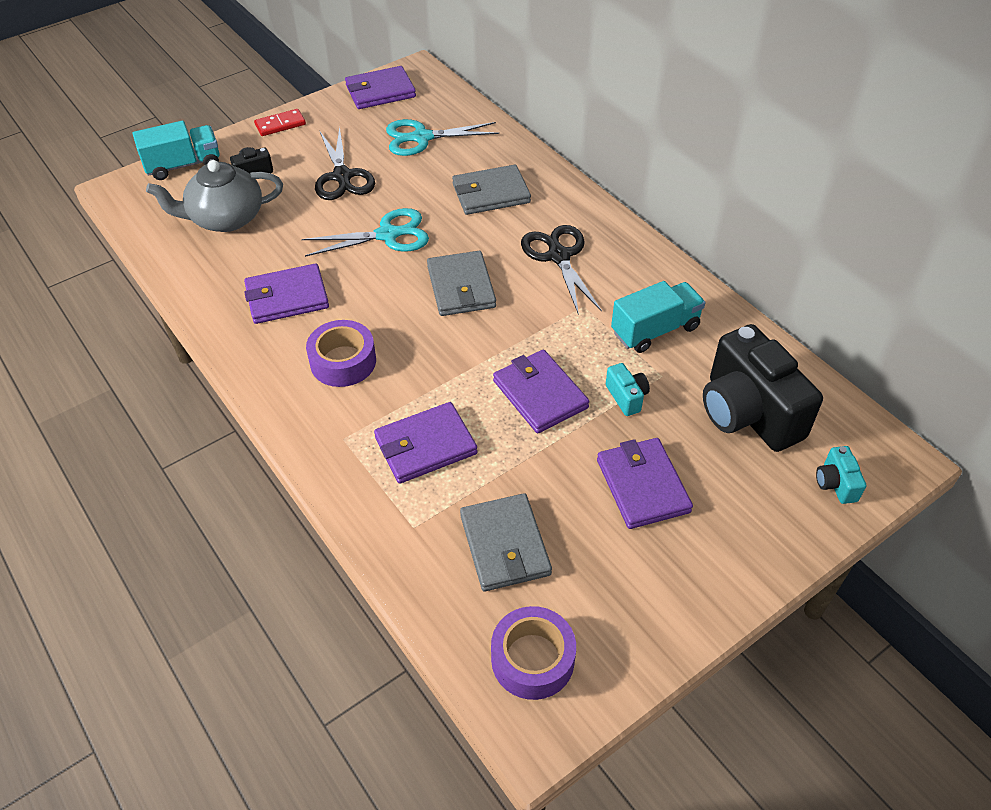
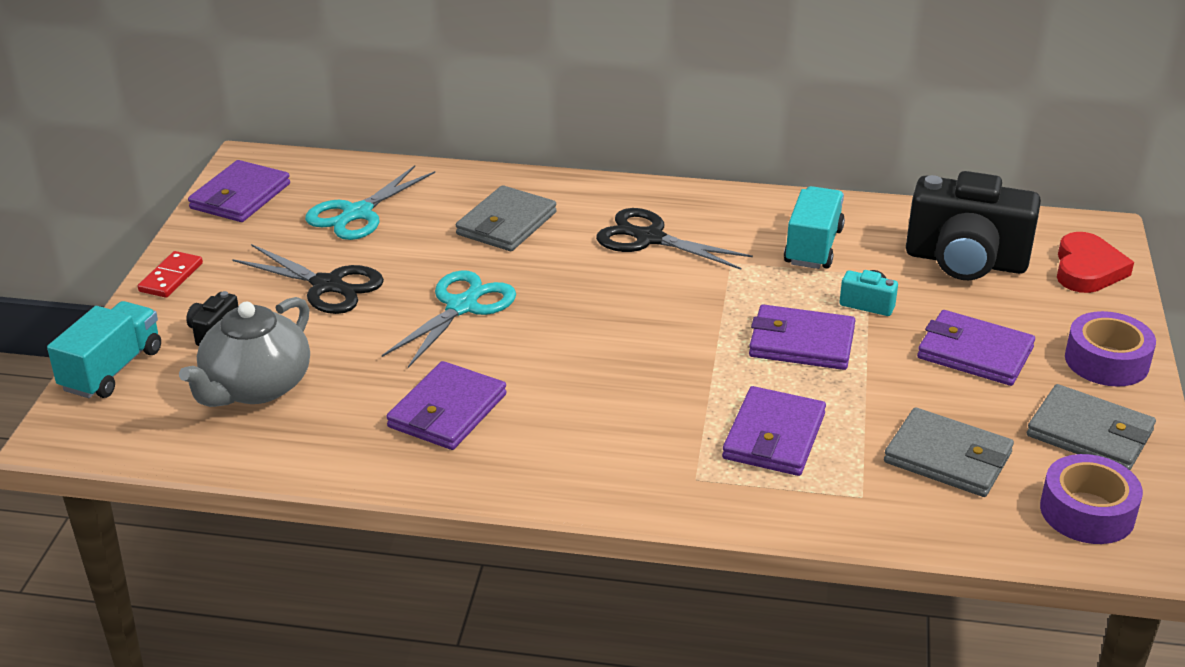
camera: 45 degrees left, 15 degrees down
purple tape [306,320,376,387] -> purple tape moved to [1065,311,1156,386]
grey wallet [427,251,496,316] -> grey wallet moved to [1027,384,1156,470]
turquoise camera [816,446,866,504] -> red heart [1057,232,1134,293]

